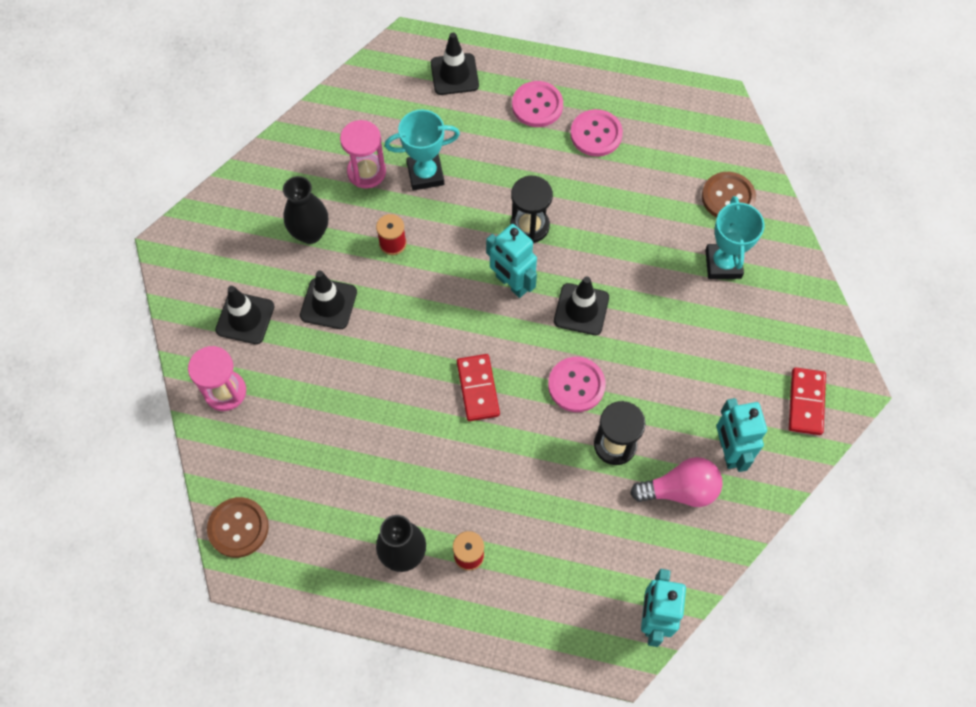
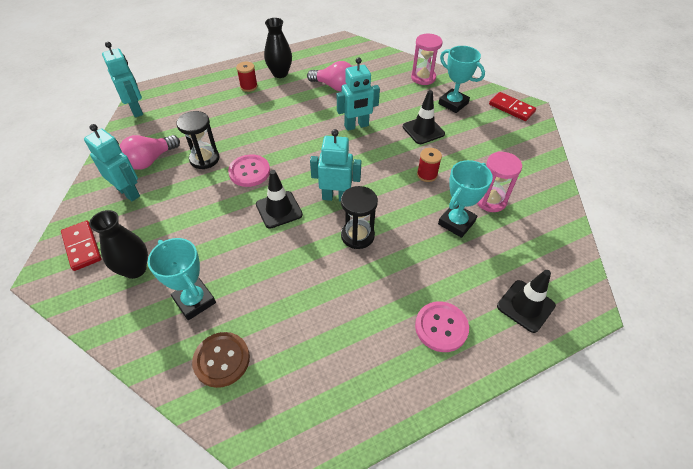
camera: 140 degrees right, 15 degrees down
brown button [207,497,269,558] -> none
black traffic cone [215,286,274,344] -> turquoise trophy [438,46,485,113]
black vase [283,176,328,244] -> black vase moved to [89,210,148,279]
red domino [457,354,500,421] -> red domino moved to [489,92,536,121]
pink button [570,109,623,157] -> none
none -> pink light bulb [307,61,352,91]
none -> turquoise robot [337,57,380,131]

